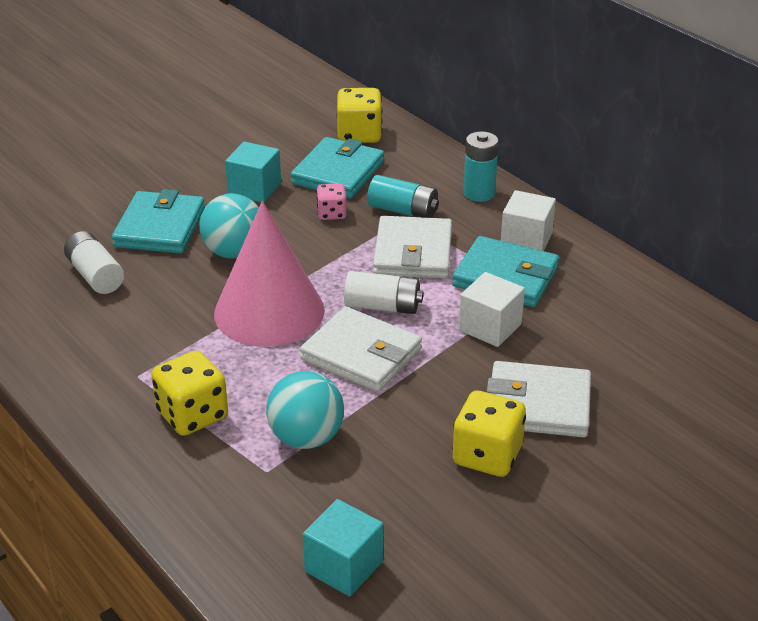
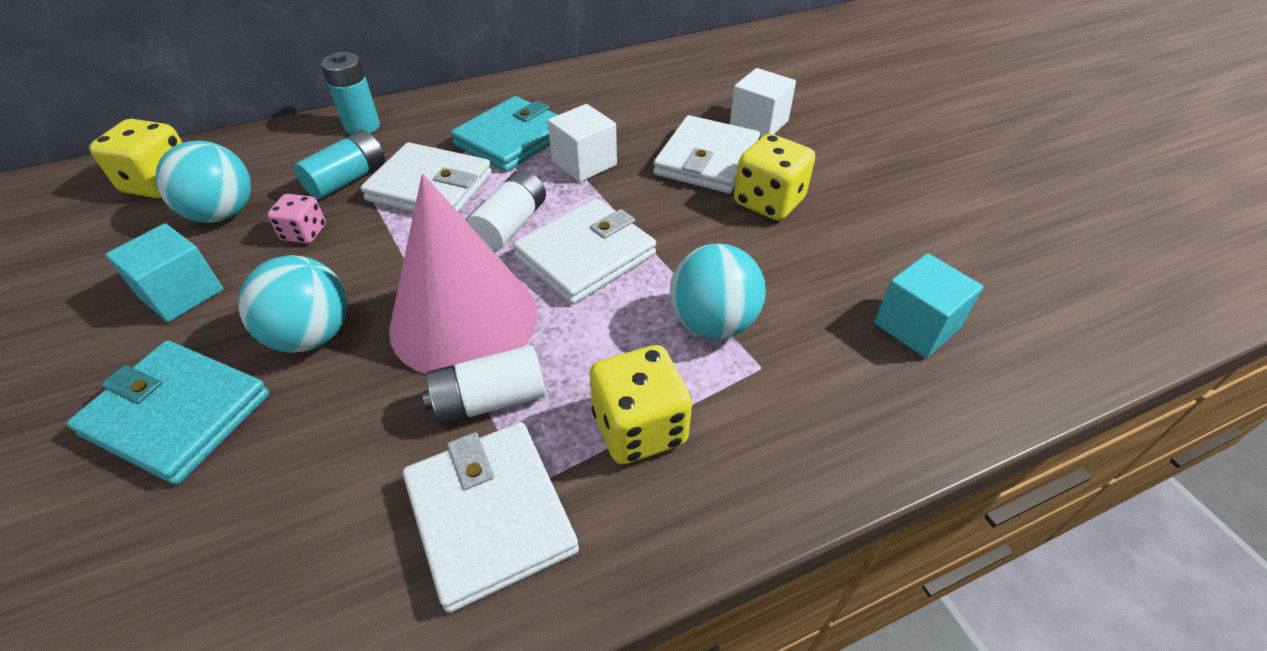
camera: 75 degrees left, 10 degrees up
white battery [64,231,124,294] -> white battery moved to [422,345,546,425]
turquoise wallet [291,137,384,199] -> turquoise ball [155,140,251,223]
white cube [501,190,556,251] -> white cube moved to [730,68,796,138]
none -> white wallet [403,422,579,613]

